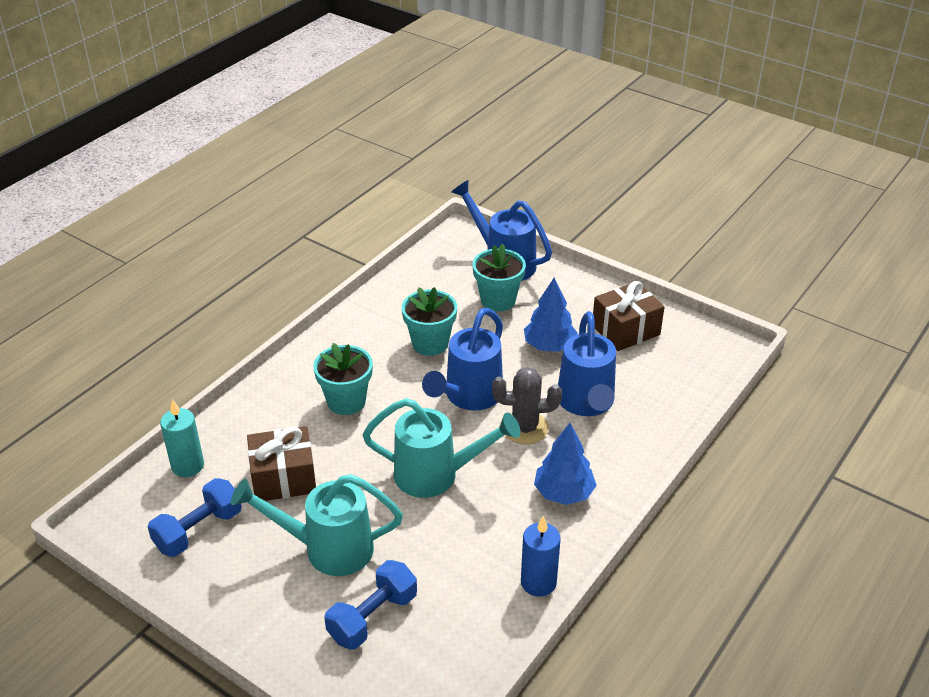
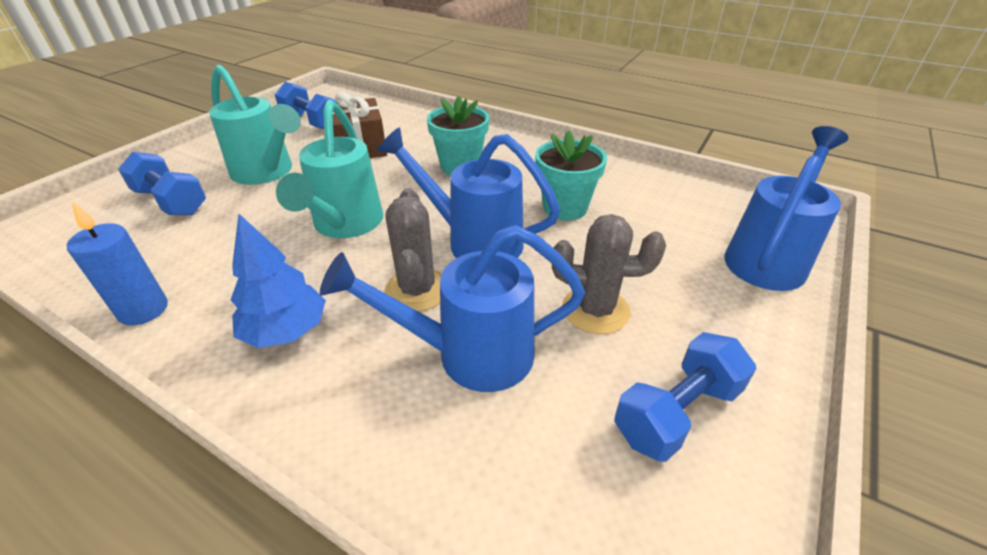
camera: 85 degrees right, 0 degrees up
turquoise candle [160,399,204,477] -> none
turquoise watering can [231,474,403,576] -> turquoise watering can turned 135 degrees clockwise [209,65,301,185]
turquoise flower pot [472,244,526,312] -> none
blue tree [524,278,578,352] -> grey cactus [552,214,666,334]
brown gift [593,281,664,351] -> blue dumbbell [614,332,757,462]

